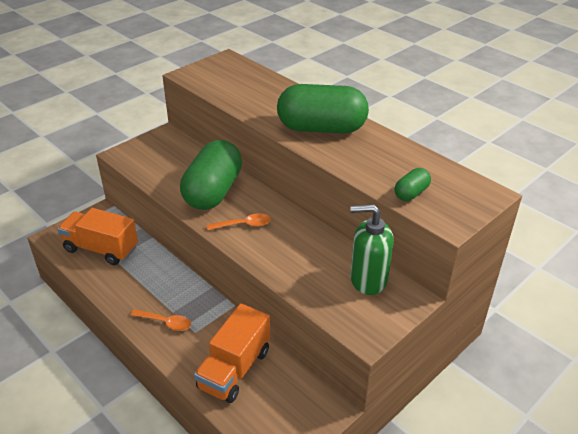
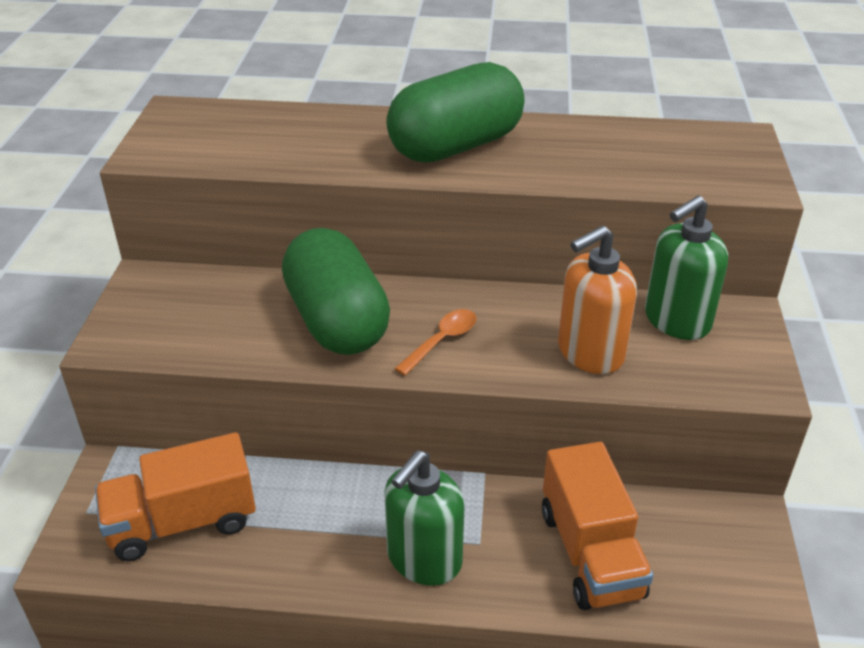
camera: 40 degrees left, 0 degrees up
orange spoon [130,309,191,331] -> green soap dispenser [384,450,464,586]
green capsule [394,168,431,201] -> none
none -> orange soap dispenser [558,225,637,374]

